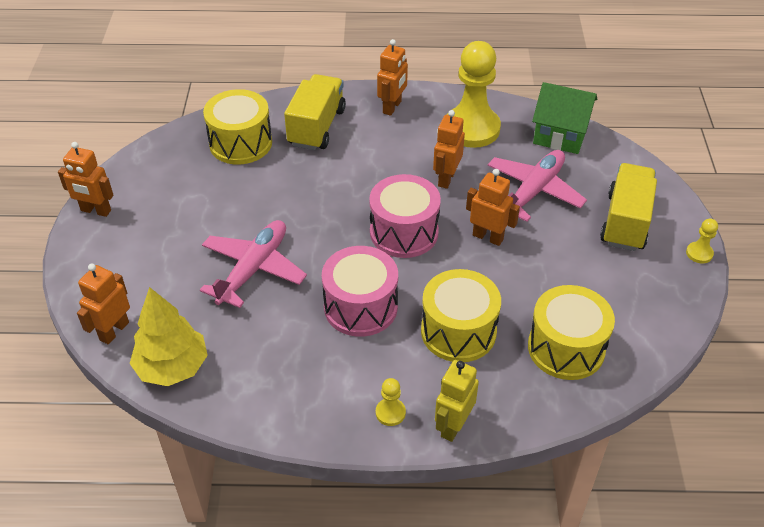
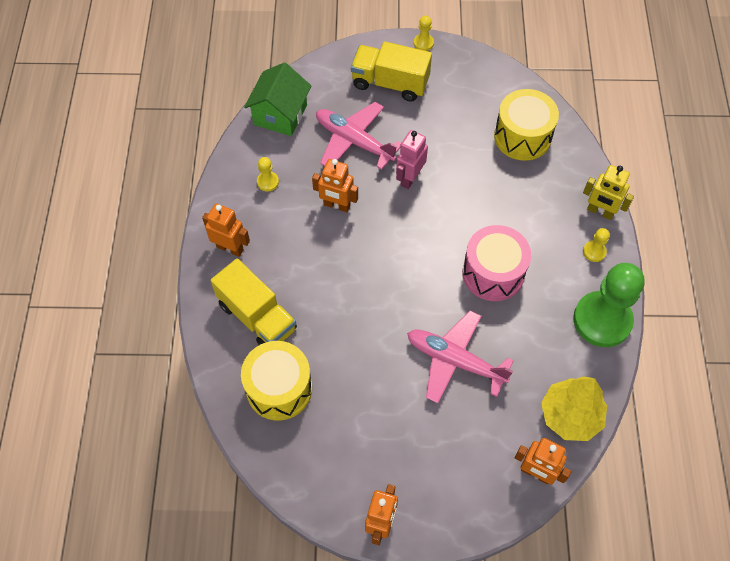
camera: 90 degrees left, 15 degrees up
yellow truck [284,74,346,150] -> yellow truck turned 150 degrees counterclockwise [211,258,297,345]
pink drum [369,174,441,258] -> none
yellow drum [421,269,501,362] -> none
yellow pawn [447,41,501,148] -> yellow pawn [257,157,279,192], size x0.41
orange robot [466,169,520,246] -> pink robot [396,130,428,189]
none -> green pawn [573,263,645,347]

